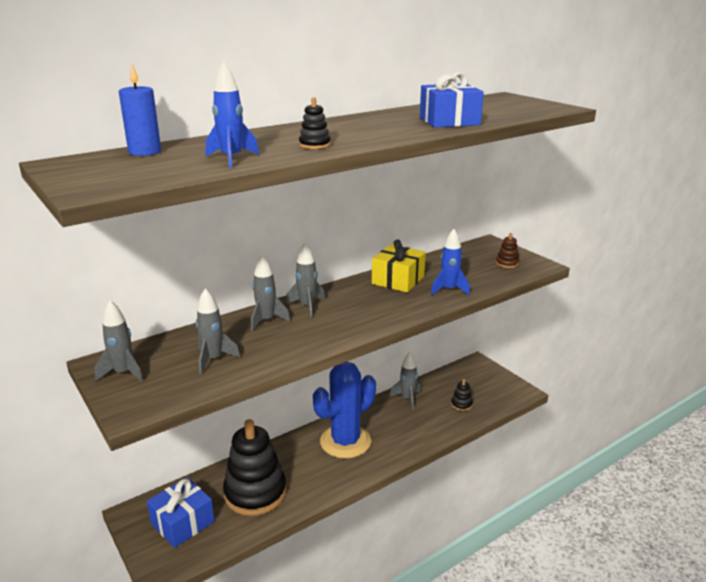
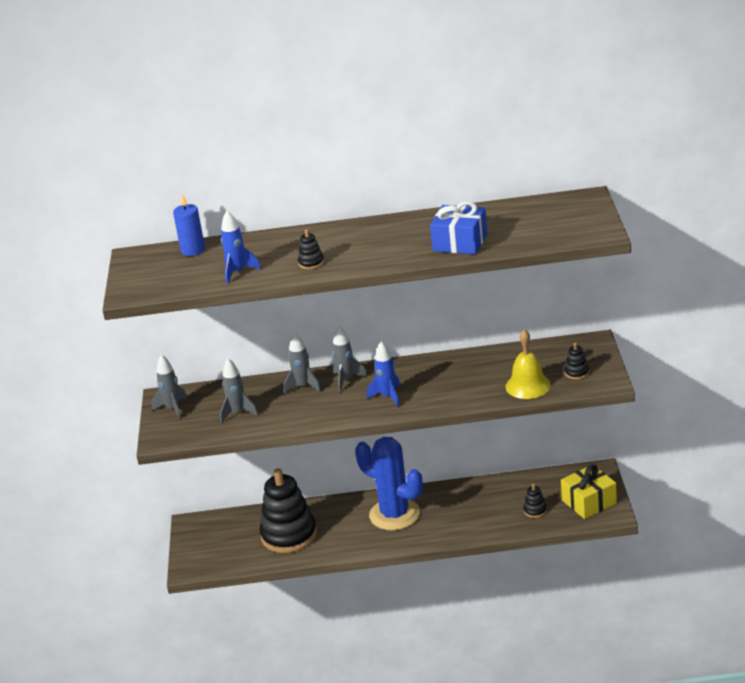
camera: 35 degrees right, 5 degrees up
blue gift [147,477,215,548] -> none
blue cactus [313,362,376,459] -> blue cactus turned 45 degrees clockwise [355,437,423,531]
yellow gift [372,240,426,292] -> yellow gift moved to [561,464,617,519]
grey rocket [390,352,421,411] -> none
blue rocket [431,229,470,296] -> blue rocket moved to [367,341,400,407]
brown stacking toy [496,233,519,268] -> black stacking toy [564,342,589,380]
none -> yellow bell [506,329,551,399]

